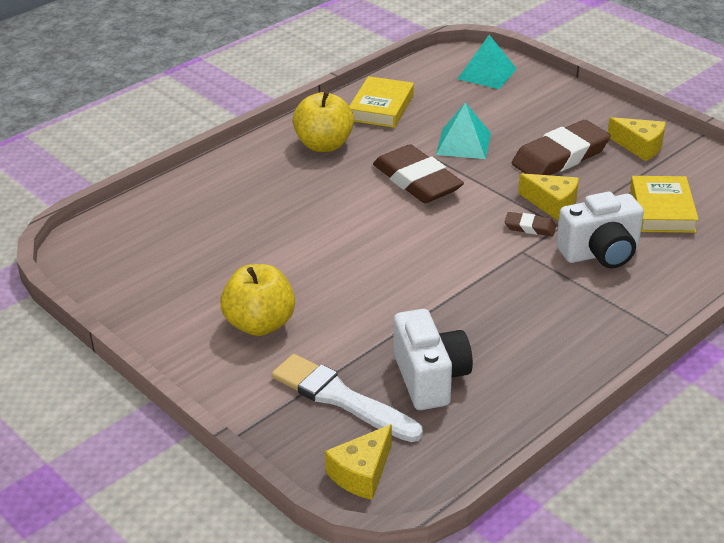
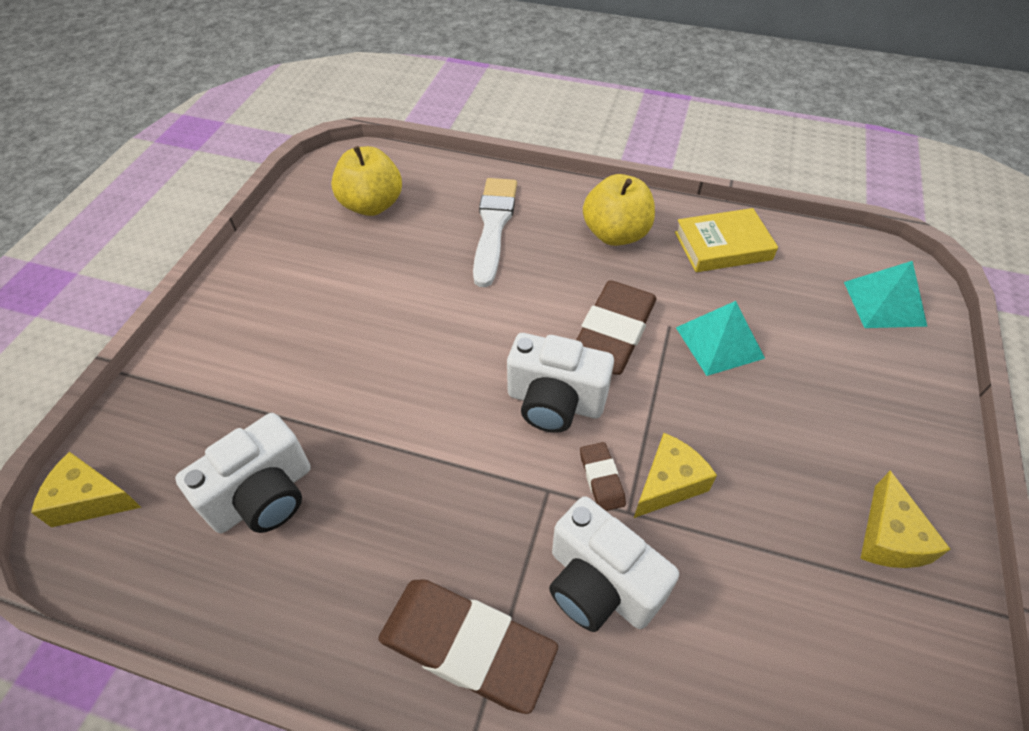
camera: 60 degrees right, 15 degrees up
yellow apple [220,264,295,336] -> yellow apple moved to [331,146,402,216]
white brush [272,354,423,442] -> white brush moved to [473,178,517,287]
brown eraser [512,120,611,175] -> brown eraser moved to [378,580,558,714]
yellow cheese [518,173,579,220] -> yellow cheese turned 135 degrees counterclockwise [634,433,717,518]
yellow book [630,176,699,233] -> none
none -> white camera [507,333,614,433]

